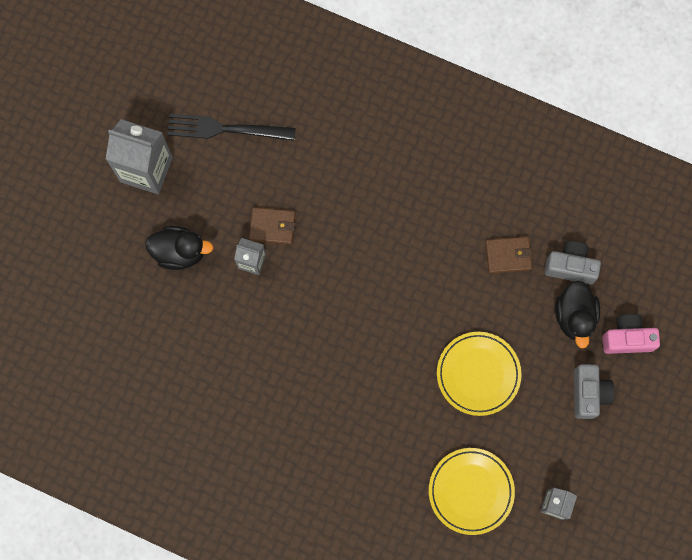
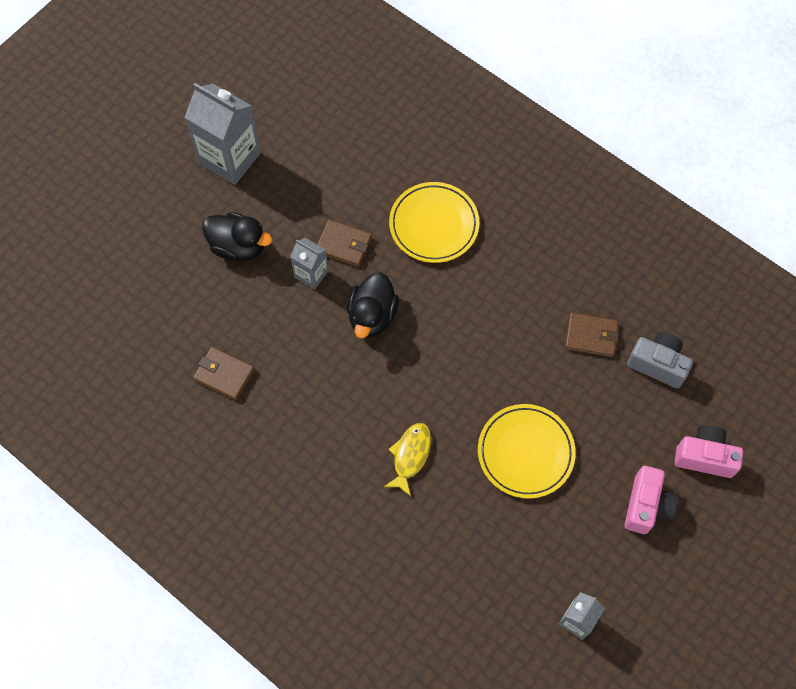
camera: 15 degrees right, 10 degrees down
black fork [167,114,296,141] -> none
yellow plate [429,448,515,535] -> yellow plate moved to [389,182,479,263]
black duck [555,280,600,349] -> black duck moved to [347,272,399,338]
grey camera [574,364,614,419] -> pink camera [625,466,678,534]
none -> brown wallet [193,347,255,401]
none -> yellow fish [384,423,431,497]

